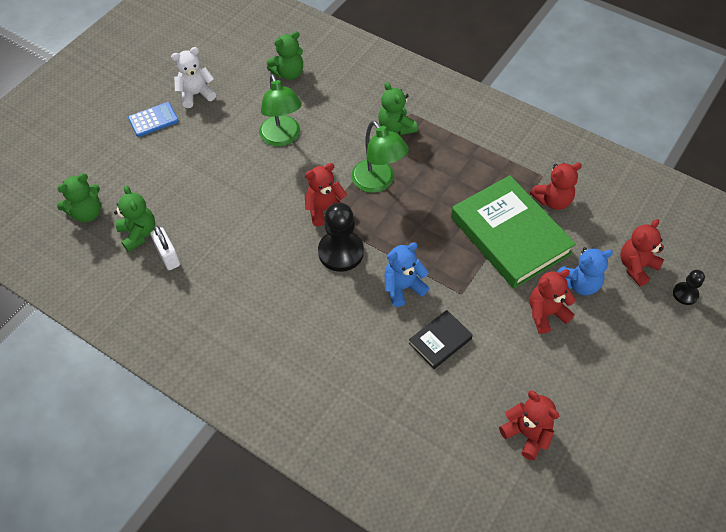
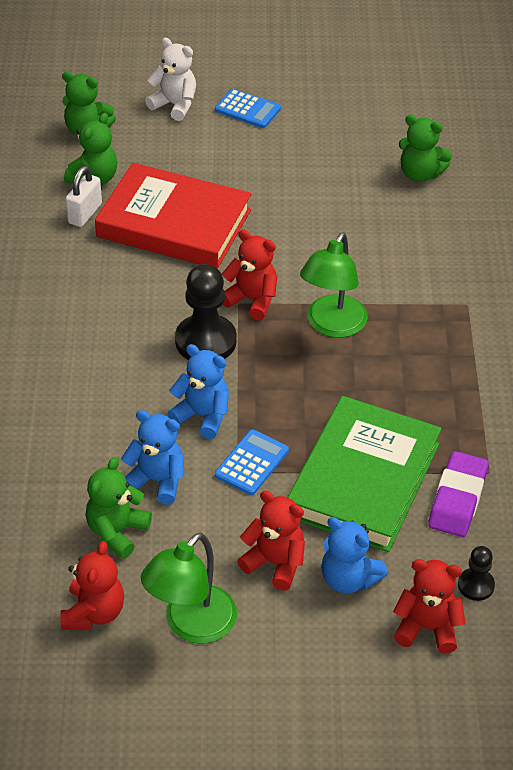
camera: 55 degrees right, 10 degrees down
white teddy bear [171,47,216,108] -> white teddy bear moved to [145,38,196,121]
green lamp [259,74,302,146] -> green lamp moved to [141,533,237,643]
green teddy bear [378,82,417,135] -> green teddy bear moved to [86,457,152,559]
black book [409,310,473,369] -> blue teddy bear [121,410,184,505]
red teddy bear [530,162,582,210] -> purple eraser [428,451,489,537]
black pawn [673,270,705,305] -> black pawn moved to [458,546,495,601]
none -> red book [95,163,251,269]
none -> blue calculator [215,429,289,495]

